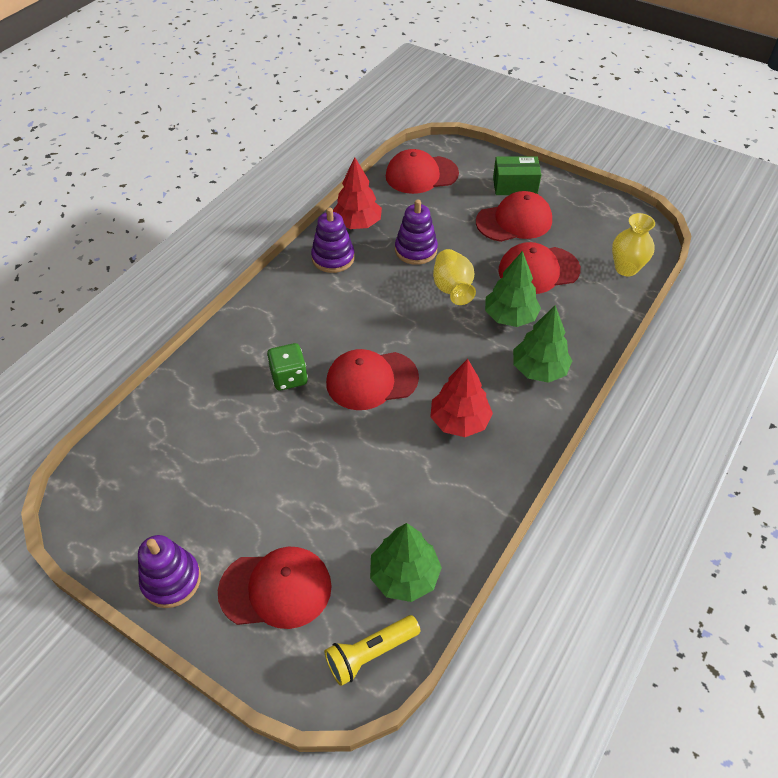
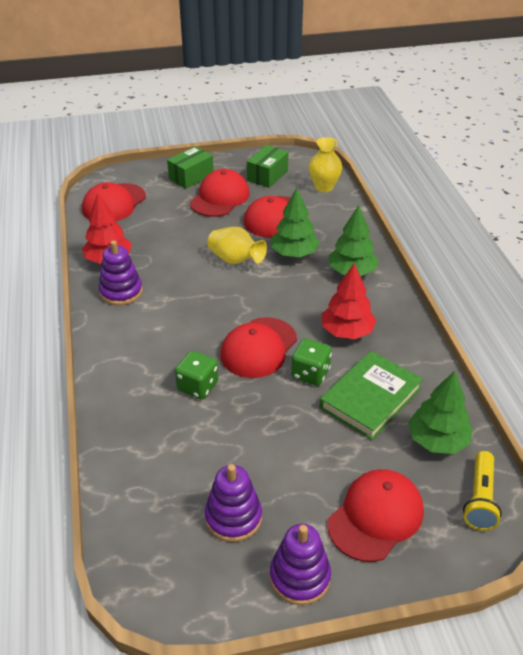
camera: 45 degrees left, 10 degrees down
purple stacking toy [395,199,438,265] -> purple stacking toy moved to [205,464,262,542]
none -> green box [247,145,288,188]
none -> green dice [291,338,332,386]
none -> green book [319,351,423,440]

